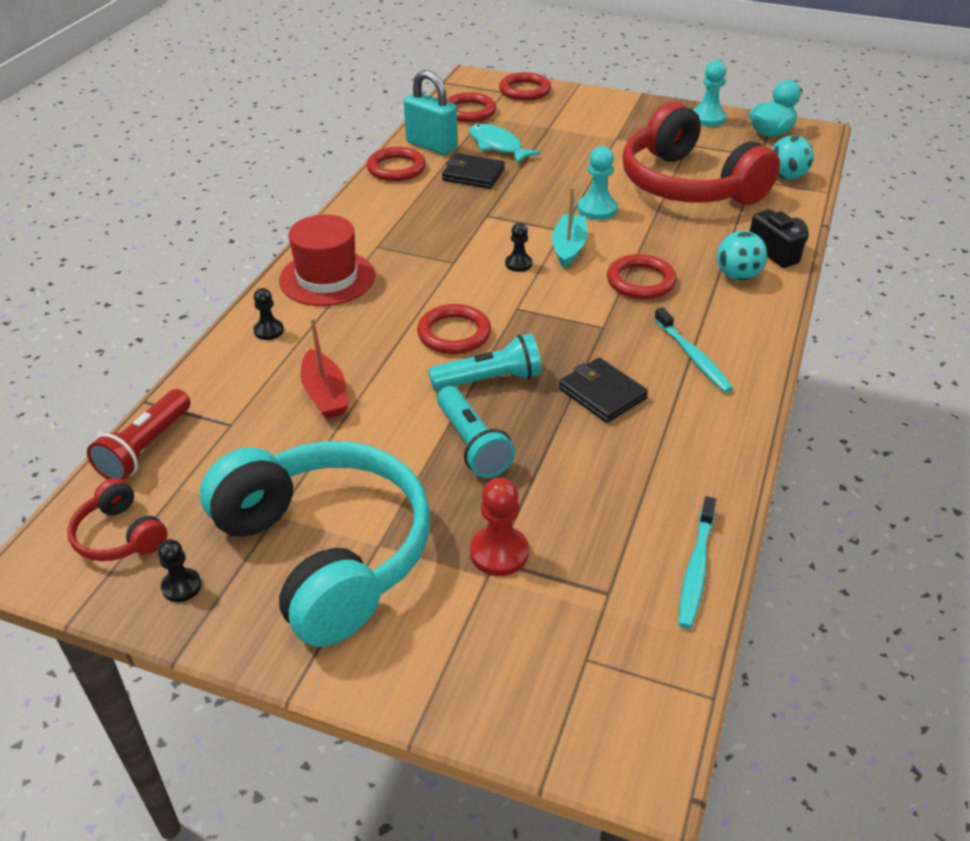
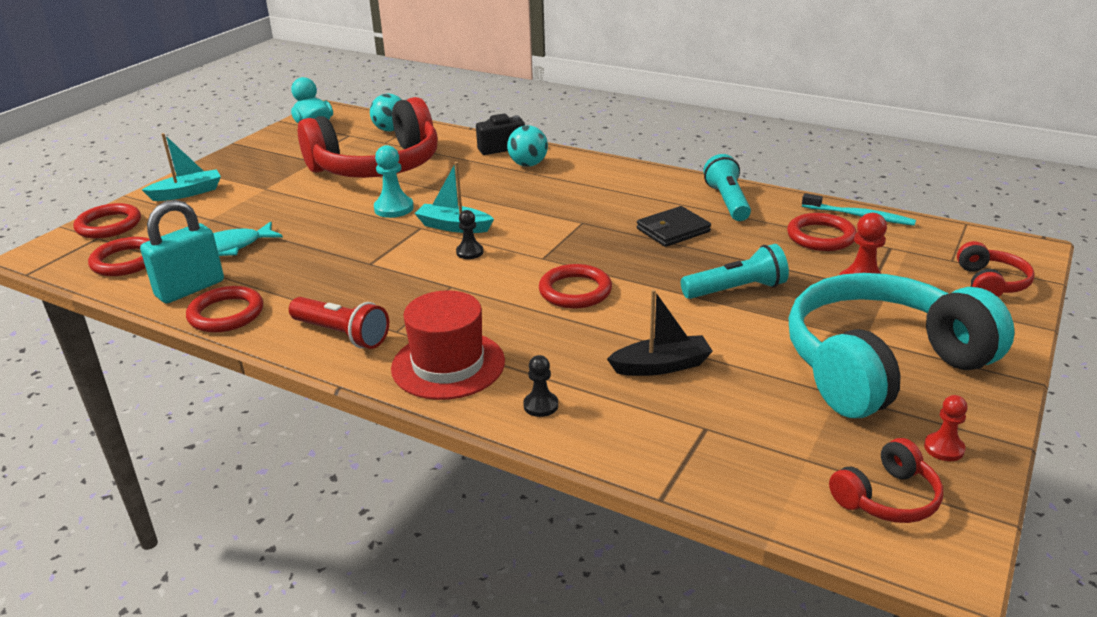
camera: 80 degrees left, 10 degrees down
red flashlight [87,389,190,480] -> red flashlight moved to [289,297,389,349]
black pawn [158,540,201,602] -> red pawn [924,395,968,461]
red boat [300,318,349,419] -> black boat [607,289,713,376]
turquoise flashlight [428,333,542,391] -> turquoise flashlight moved to [703,154,751,221]
black wallet [442,153,505,189] -> none
red ring [607,254,677,299] -> red ring moved to [787,213,857,251]
turquoise toothbrush [654,307,733,393] -> none
turquoise pawn [693,60,726,126] -> none
none -> turquoise boat [142,133,221,201]
none -> red headphones [957,241,1035,297]

